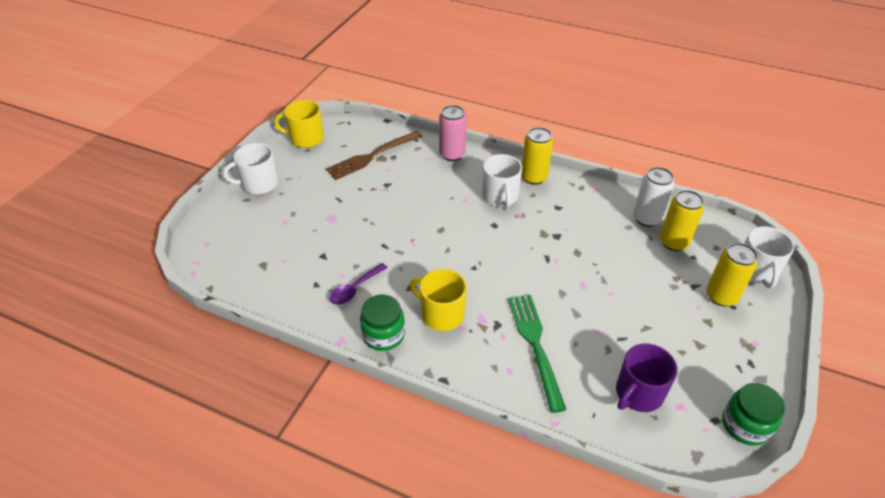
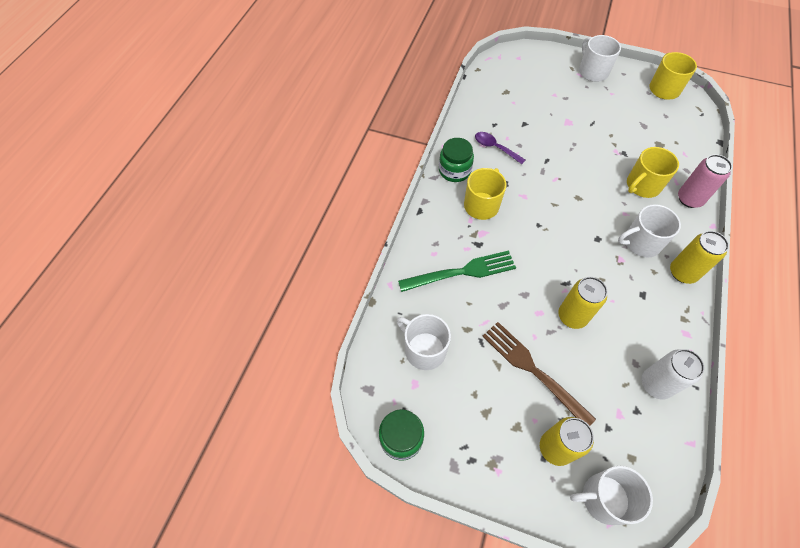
camera: 85 degrees right, 15 degrees up
brown fork [326,131,422,180] -> brown fork moved to [482,322,596,426]
purple mug [616,344,678,412] -> white mug [396,314,451,370]
yellow can [660,190,704,251] -> yellow can moved to [558,277,608,329]
none -> yellow mug [627,147,679,198]

